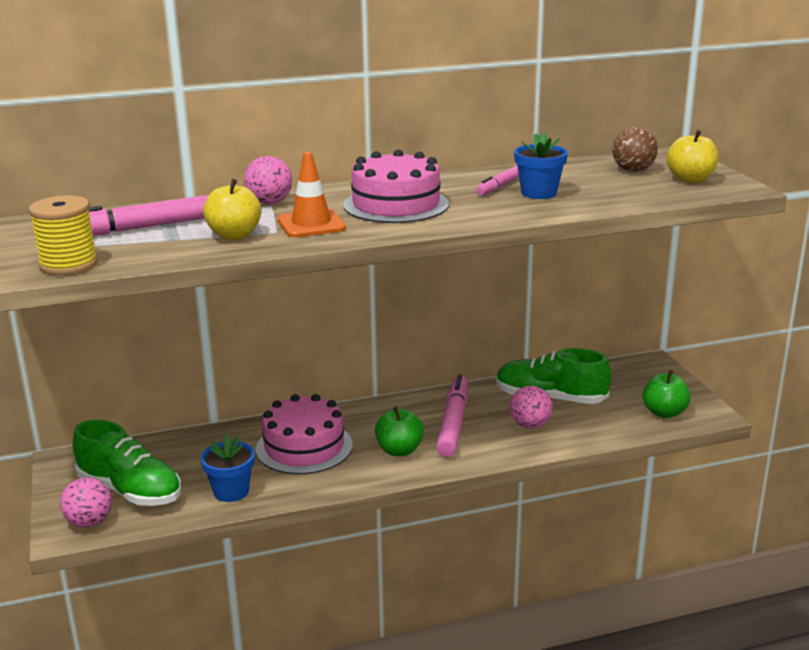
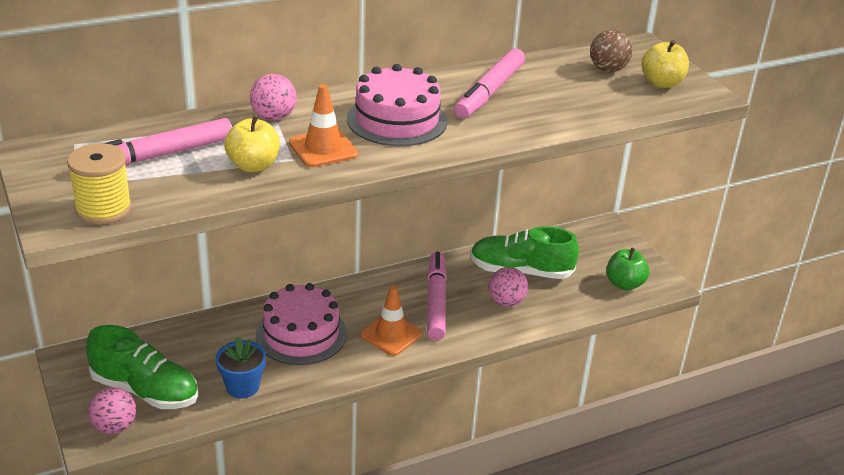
camera: 10 degrees left, 10 degrees up
green apple [375,406,424,456] -> orange traffic cone [360,286,423,356]
pink marker [476,165,519,195] -> pink marker [454,48,525,119], size x1.76
blue flower pot [514,132,568,199] -> none

